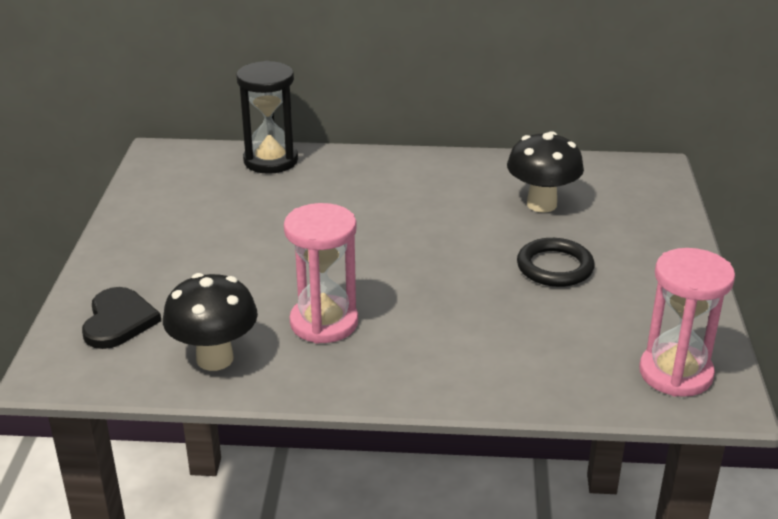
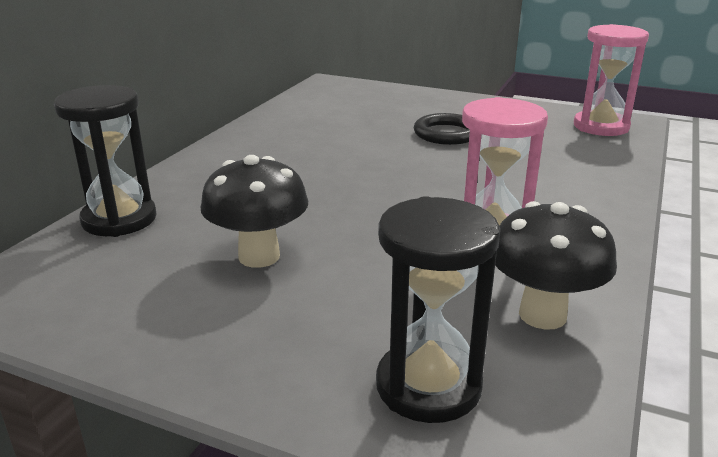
camera: 70 degrees left, 5 degrees down
black heart [82,287,161,349] -> black hourglass [376,196,500,423]
black mushroom [507,131,584,212] -> black mushroom moved to [201,155,308,268]

